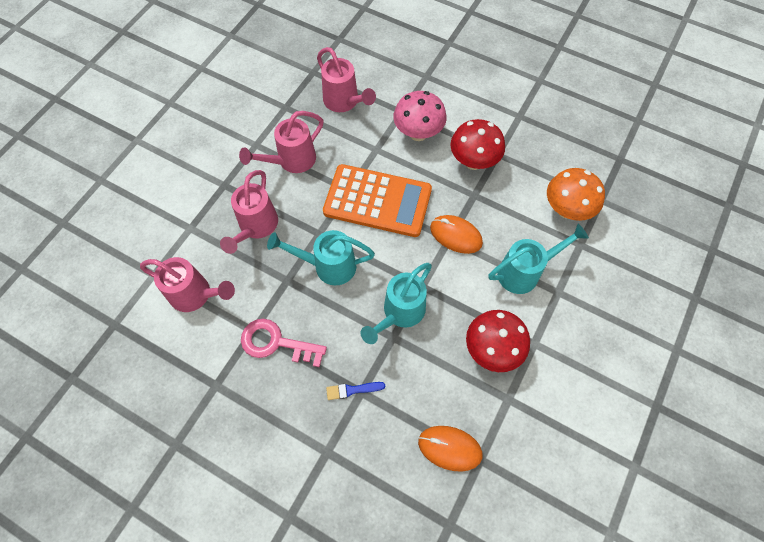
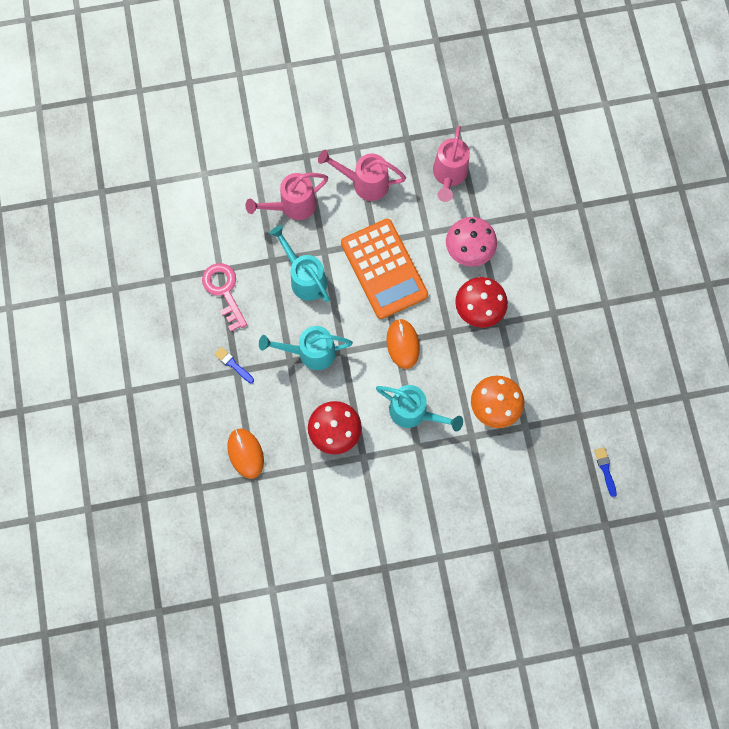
camera: 50 degrees right, 10 degrees up
pink watering can [140,257,235,312] -> none
none -> blue brush [594,447,617,497]

